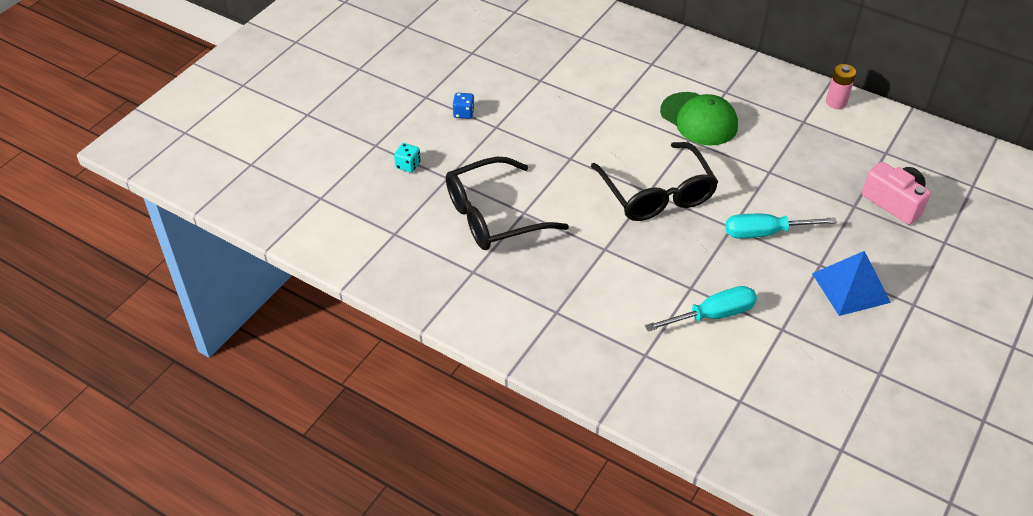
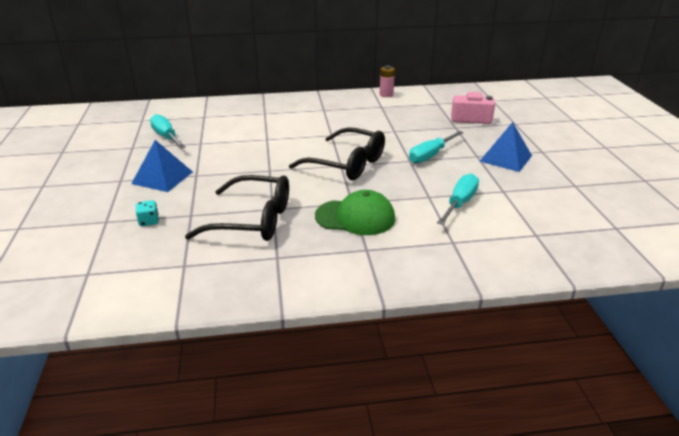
camera: 40 degrees left, 15 degrees down
black glasses [446,157,569,250] -> black glasses turned 105 degrees counterclockwise [185,175,289,241]
blue dice [453,93,475,119] -> blue pyramid [131,140,193,192]
green cap [660,92,738,146] -> green cap moved to [315,190,395,235]
none -> turquoise screwdriver [150,114,186,148]

